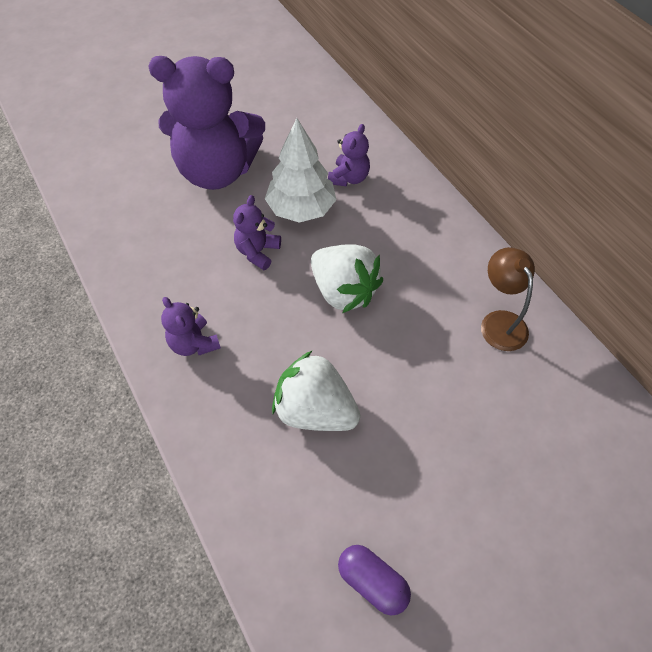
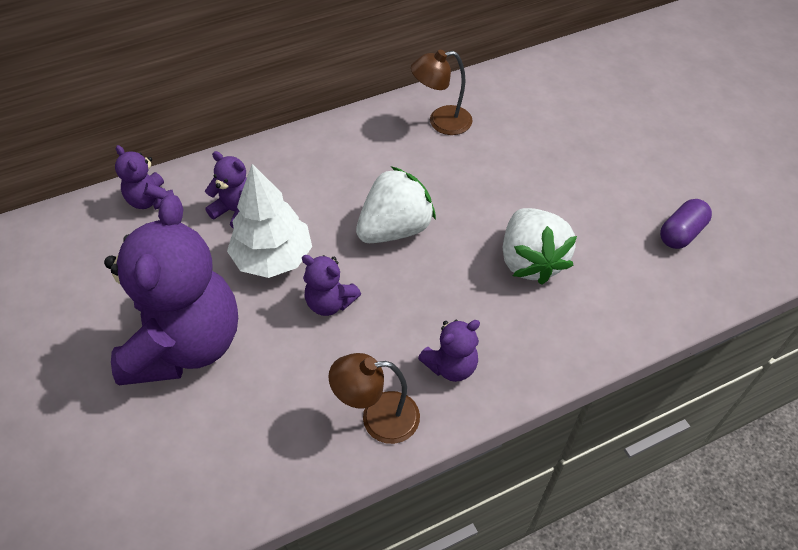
camera: 85 degrees left, 5 degrees down
white strawberry [272,351,360,431] -> white strawberry turned 45 degrees counterclockwise [503,208,577,285]
none -> purple teddy bear [115,145,174,210]
none -> brown lamp [328,353,420,444]

